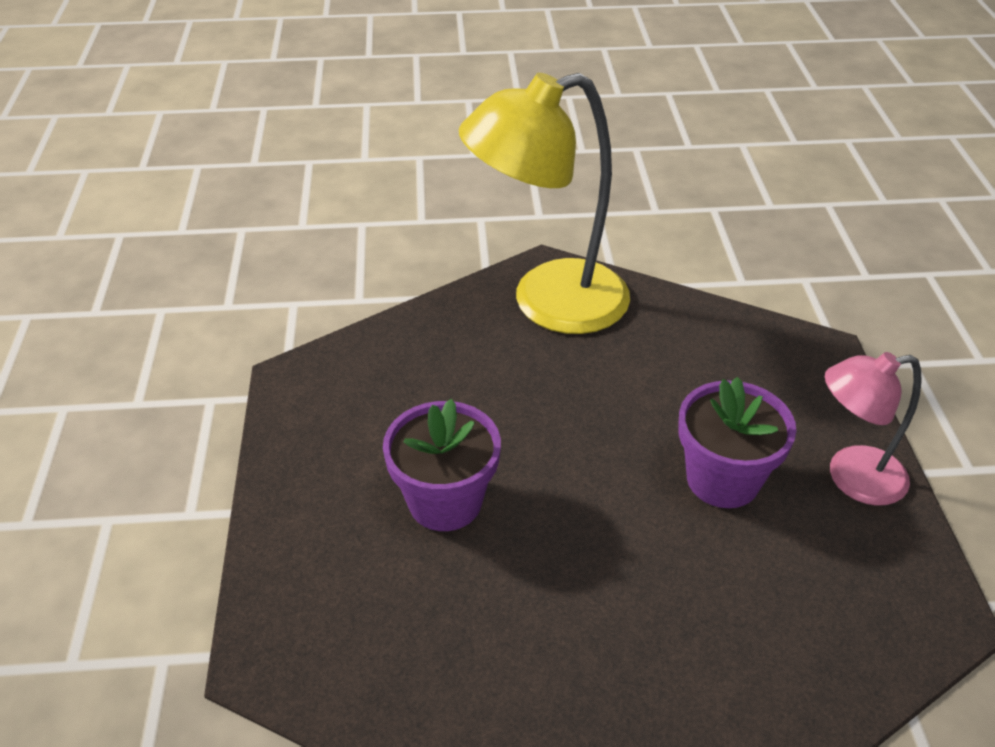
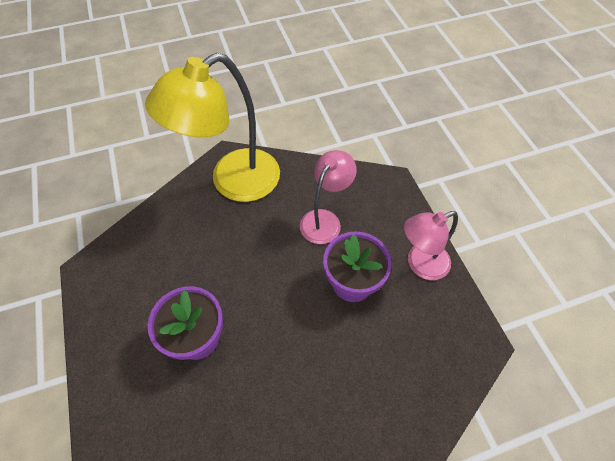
camera: 15 degrees left, 15 degrees up
none -> pink lamp [300,150,357,244]

